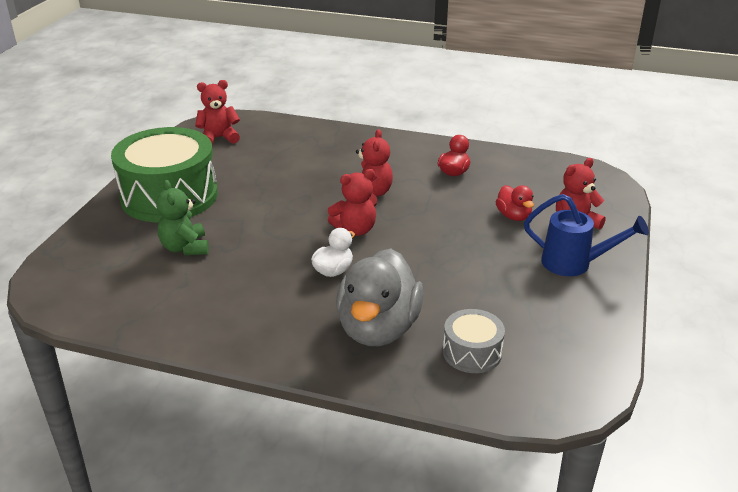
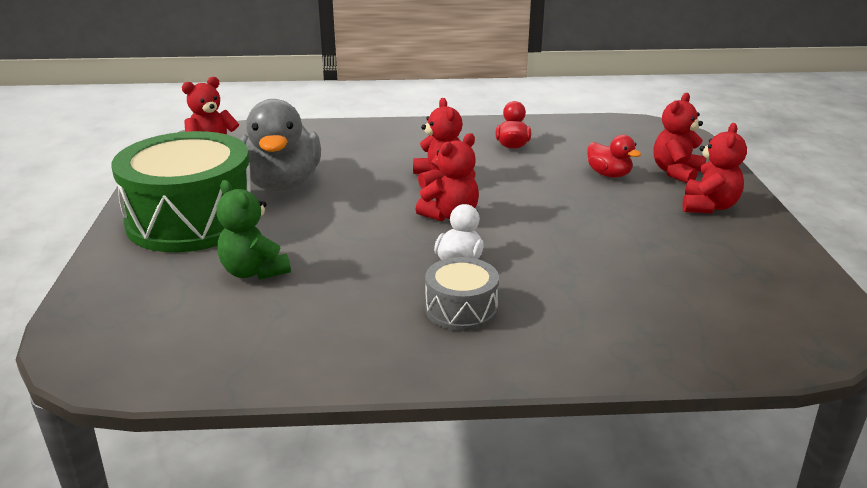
camera: 20 degrees left, 5 degrees down
grey duck [336,249,424,346] -> grey duck moved to [240,99,321,192]
grey drum [443,309,505,373] -> grey drum moved to [425,257,499,331]
blue watering can [524,194,649,276] -> red teddy bear [683,123,747,213]

